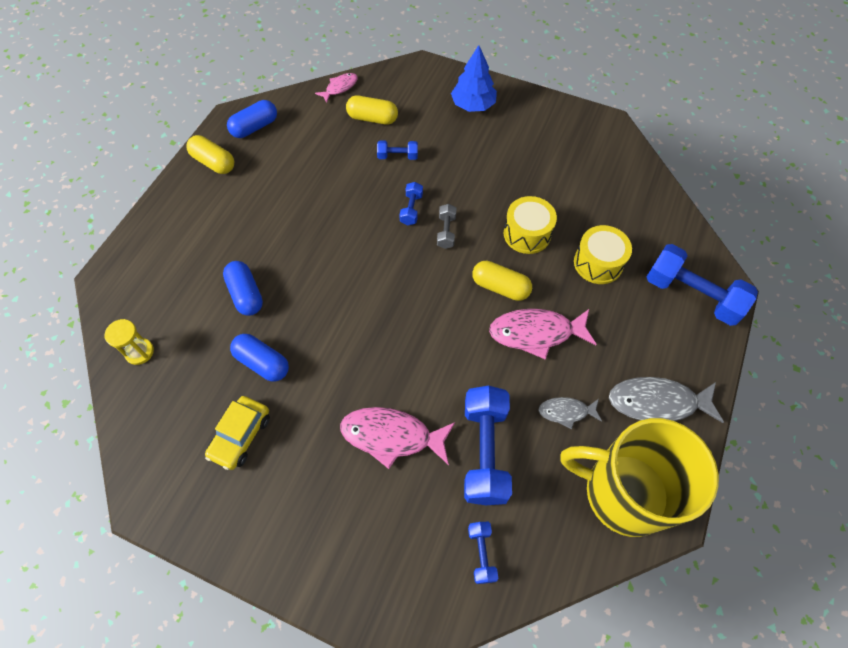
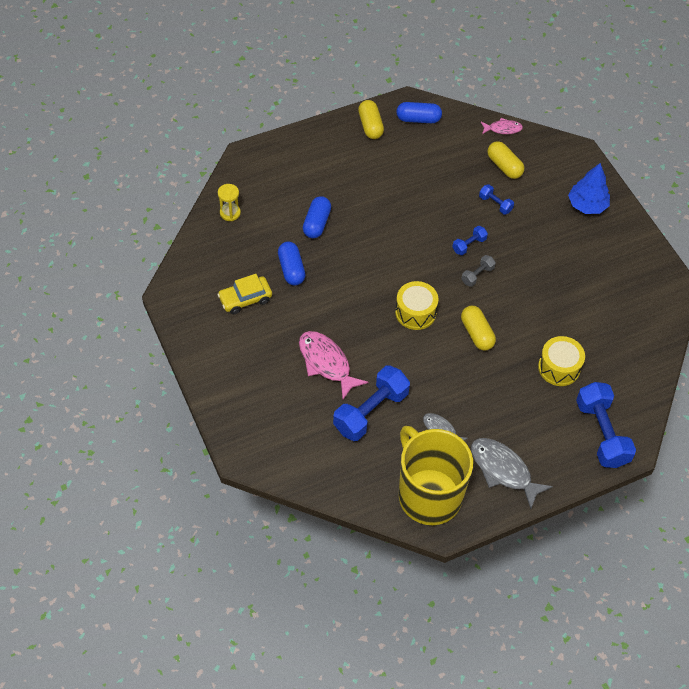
camera: 40 degrees right, 5 degrees down
blue dumbbell [468,522,498,584] -> none
pink fish [489,309,597,360] -> none
yellow drum [504,196,557,254] -> yellow drum moved to [395,281,438,330]

